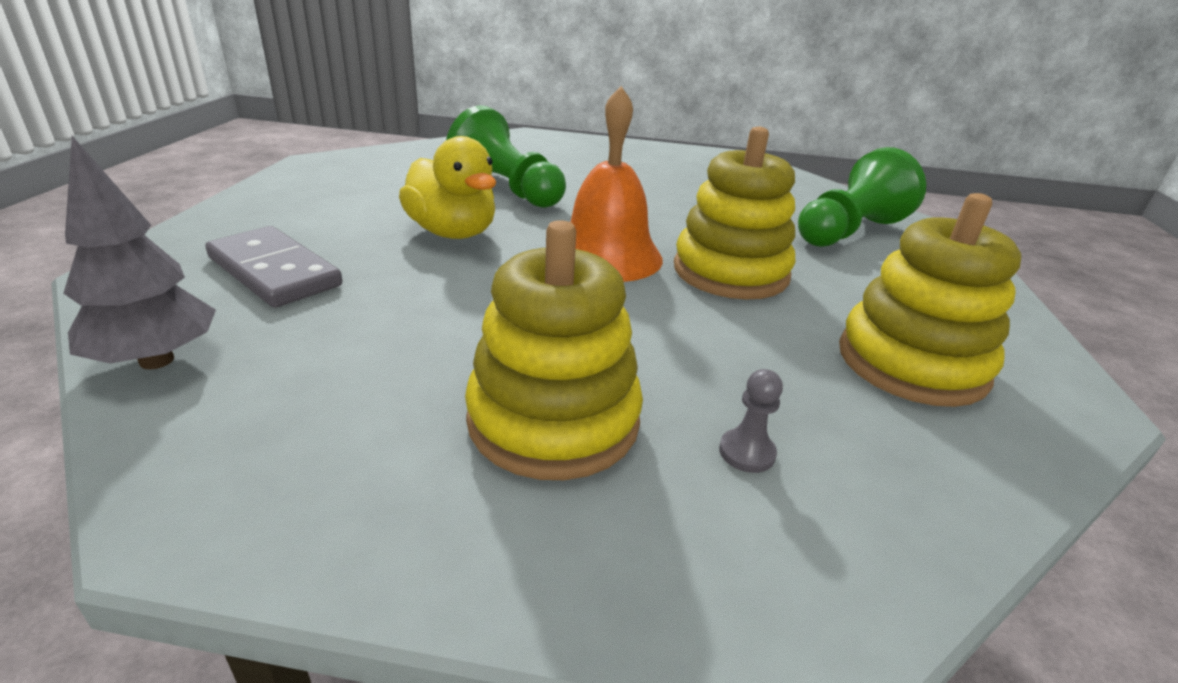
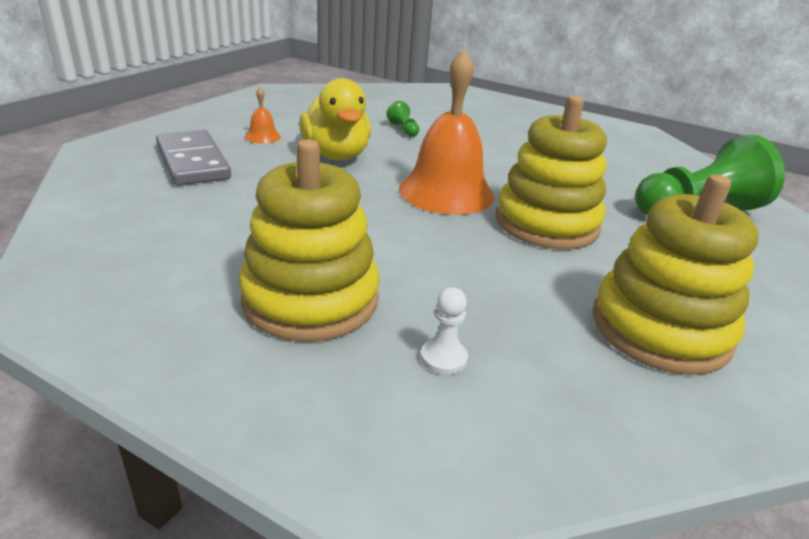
camera: 20 degrees right, 0 degrees up
grey tree [63,136,216,369] -> none
green pawn [446,105,566,208] -> green pawn [387,101,419,137], size x0.41
grey pawn [719,369,783,473] -> white pawn [421,287,468,375]
none -> orange bell [245,87,281,144]

